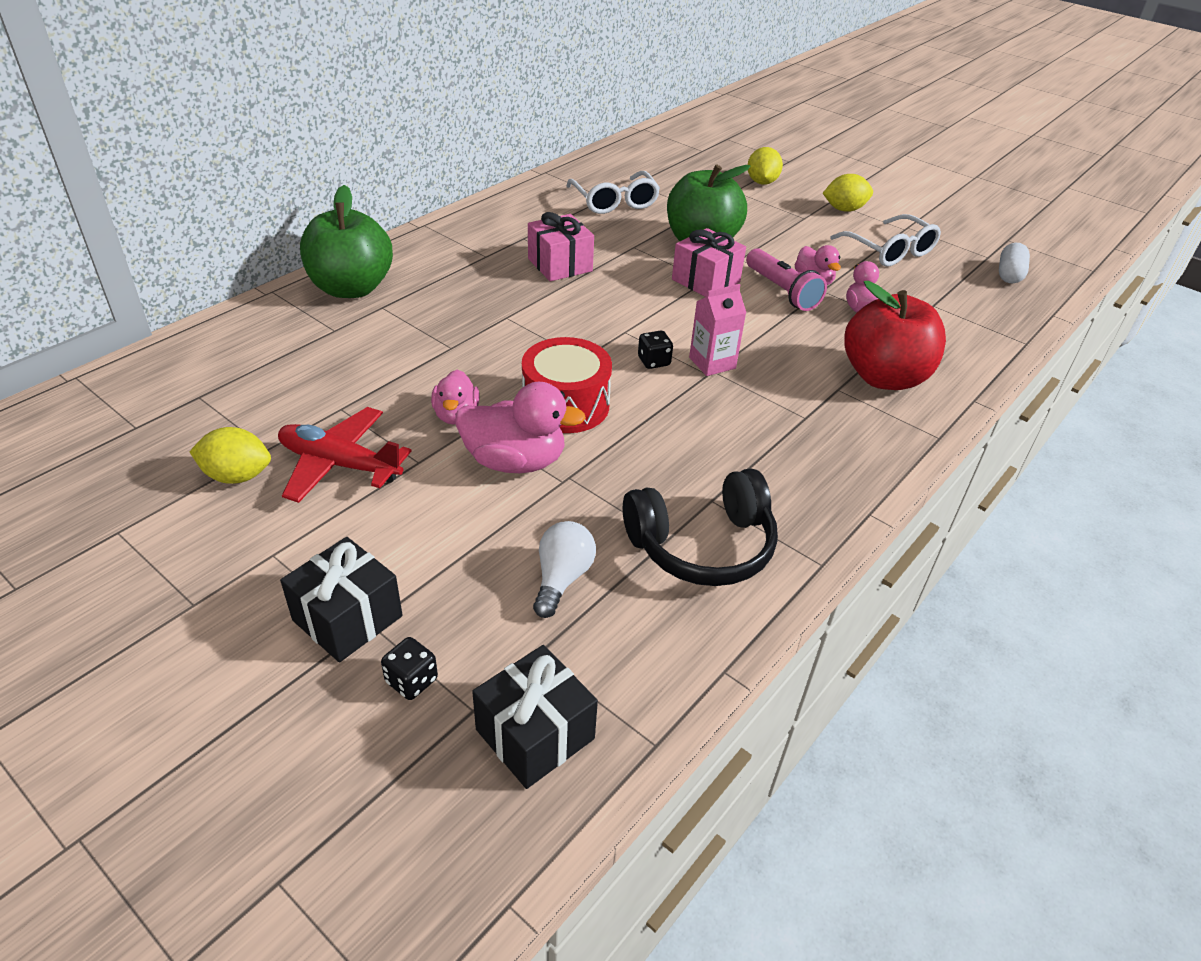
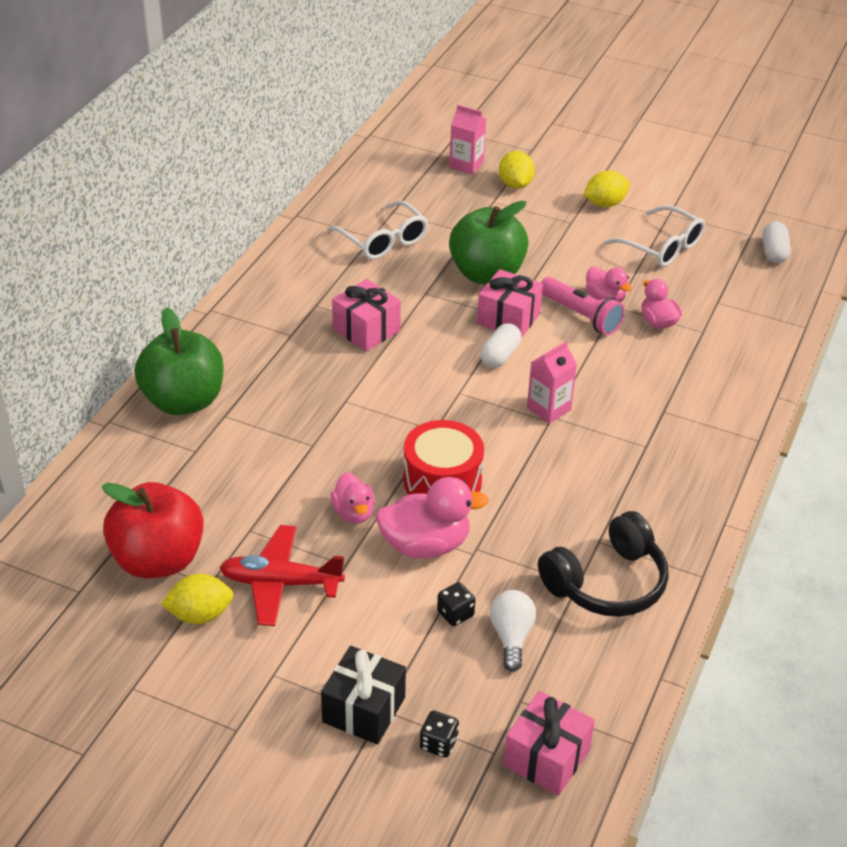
camera: 15 degrees left, 0 degrees up
black gift [472,645,598,789] -> pink gift [503,691,595,796]
black dice [638,331,673,369] -> black dice moved to [437,582,475,626]
red apple [844,281,946,390] -> red apple moved to [102,482,204,579]
none -> pink carton [449,105,486,175]
none -> white capsule [480,323,522,368]

